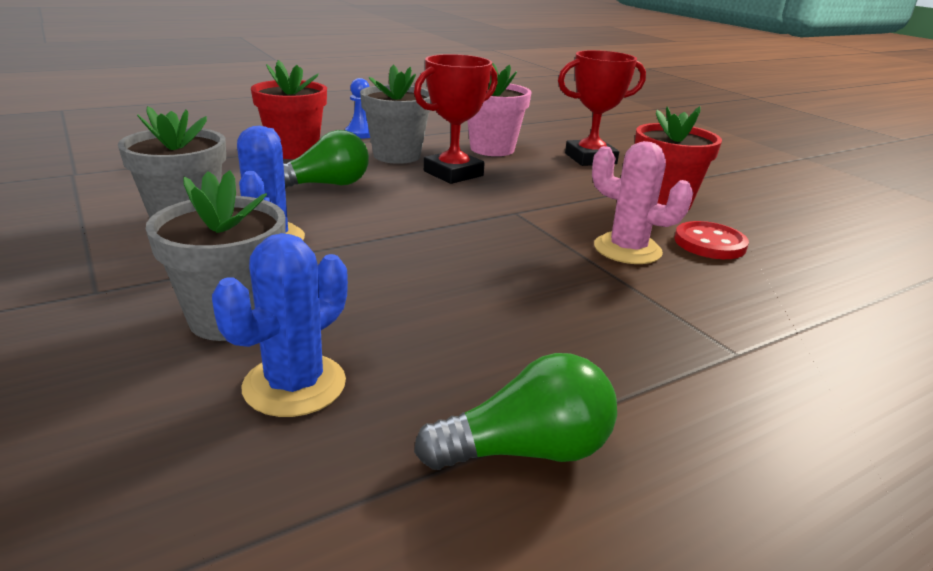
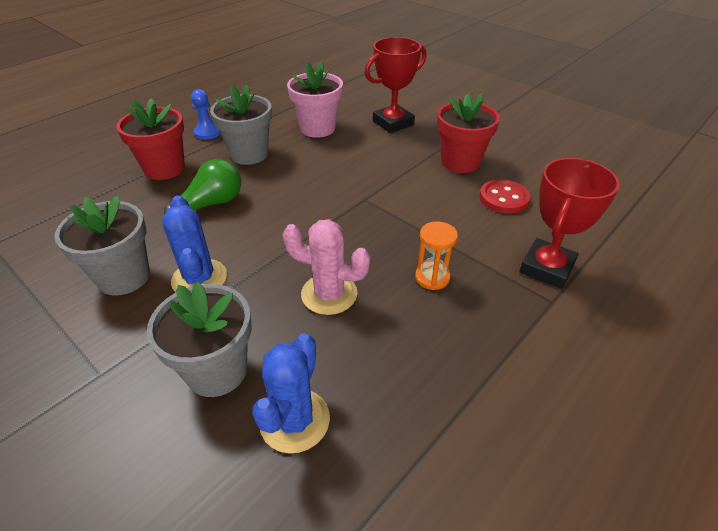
camera: 15 degrees left, 15 degrees up
red trophy [414,54,498,184] -> red trophy moved to [519,158,620,289]
green light bulb [414,353,617,470] -> none
pink cactus [592,141,693,264] -> pink cactus moved to [283,219,370,315]
none -> orange hourglass [415,221,458,290]

